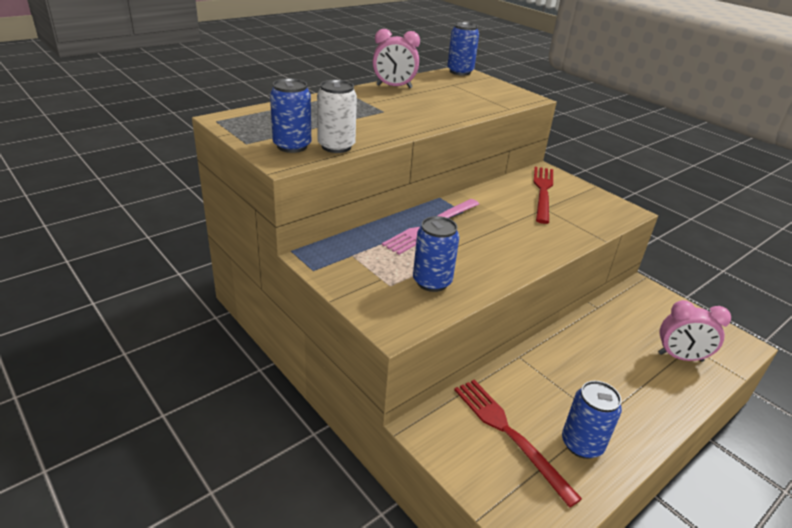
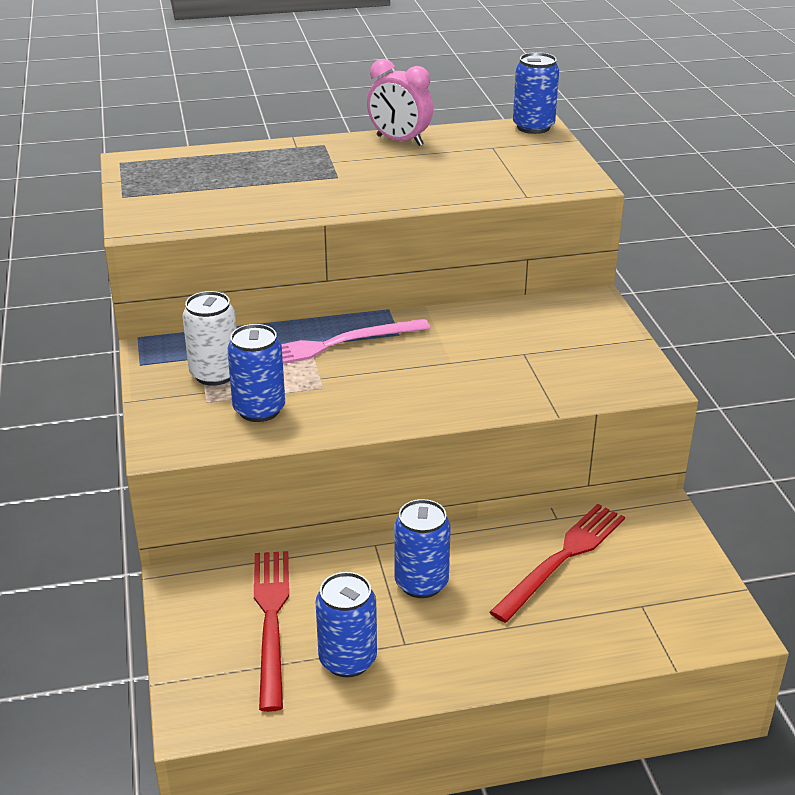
camera: 30 degrees right, 0 degrees up
blue can [270,78,311,153] -> blue can moved to [394,499,451,598]
white can [317,80,357,153] -> white can moved to [182,291,237,386]
red fork [533,167,553,224] -> red fork moved to [489,504,625,623]
pink clock [658,300,731,362] -> none

